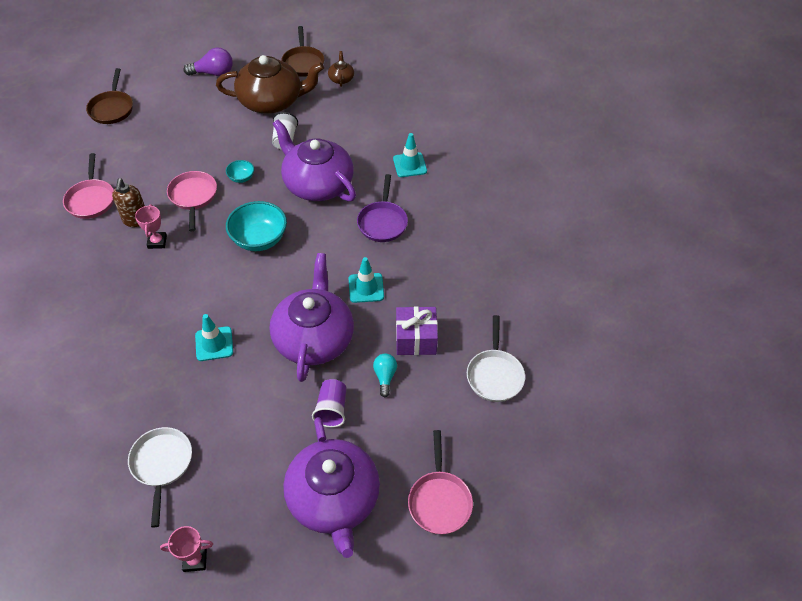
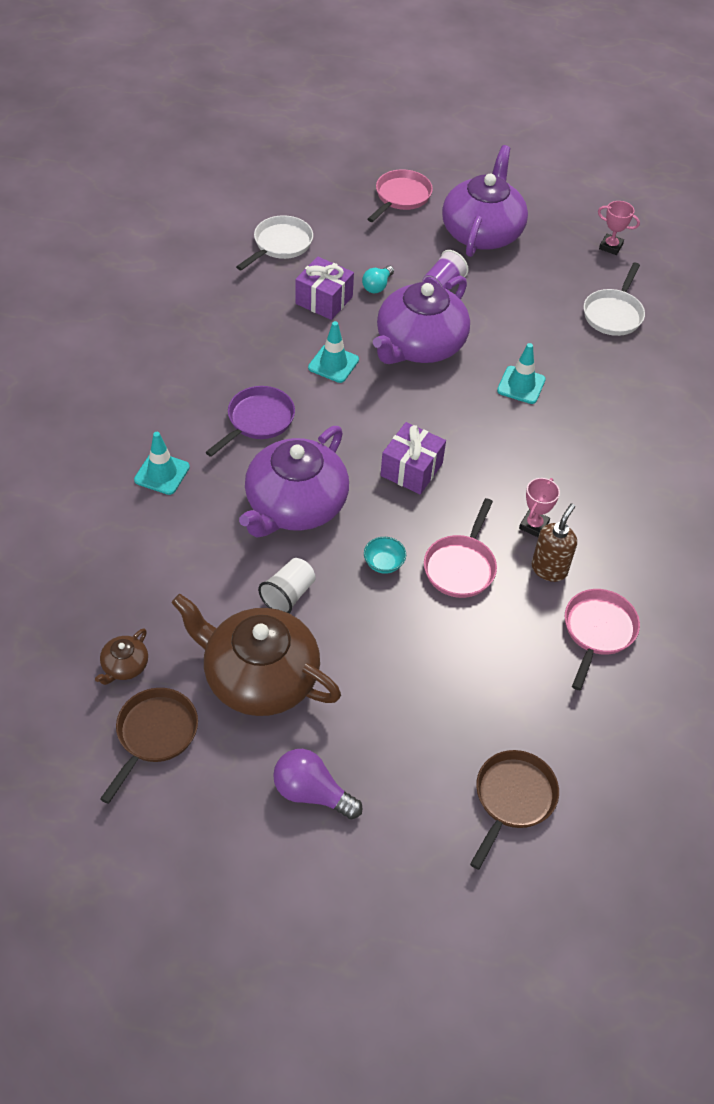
camera: 150 degrees left, 0 degrees up
turquoise bowl [226,201,287,251] -> purple gift [380,422,446,494]
purple teapot [273,119,356,202] -> purple teapot turned 45 degrees clockwise [239,426,349,538]

